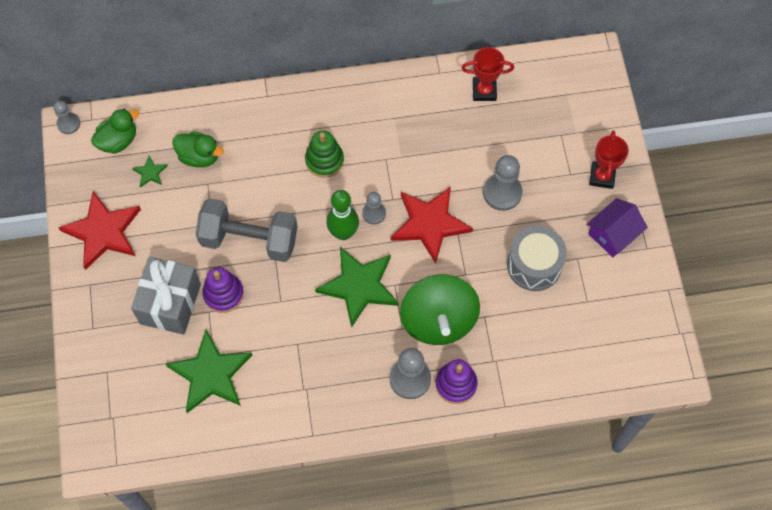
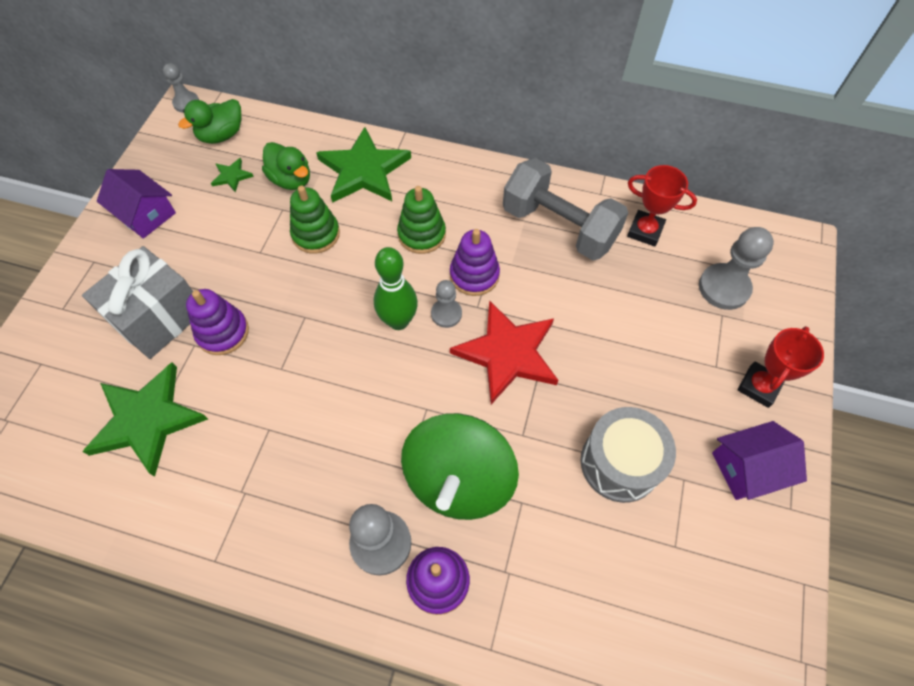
camera: 25 degrees right, 5 degrees down
red star [58,191,141,270] -> purple house [97,169,176,239]
green duck [91,109,139,154] -> green duck turned 150 degrees clockwise [178,99,241,144]
grey dumbbell [196,198,298,262] -> grey dumbbell moved to [503,158,628,260]
green star [315,247,398,328] -> green star moved to [316,127,411,203]
grey pawn [483,155,522,211] -> grey pawn moved to [699,227,774,310]
none -> green stacking toy [290,186,340,254]
none -> purple stacking toy [450,229,500,296]

